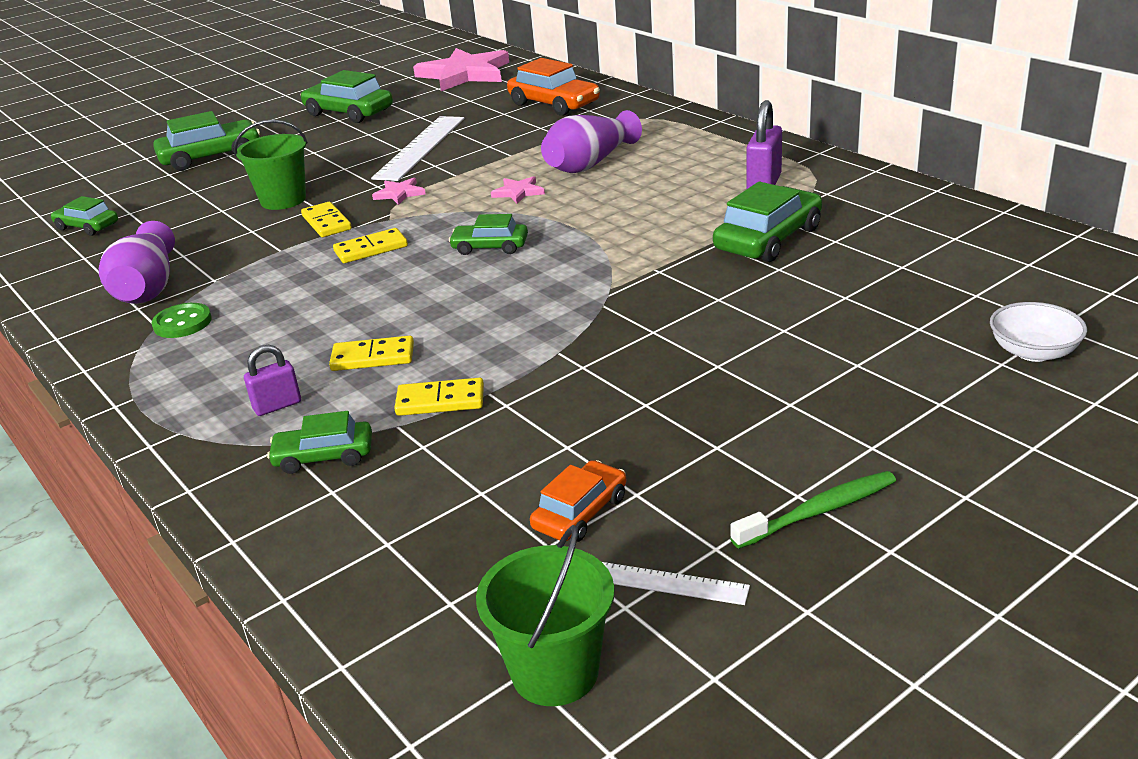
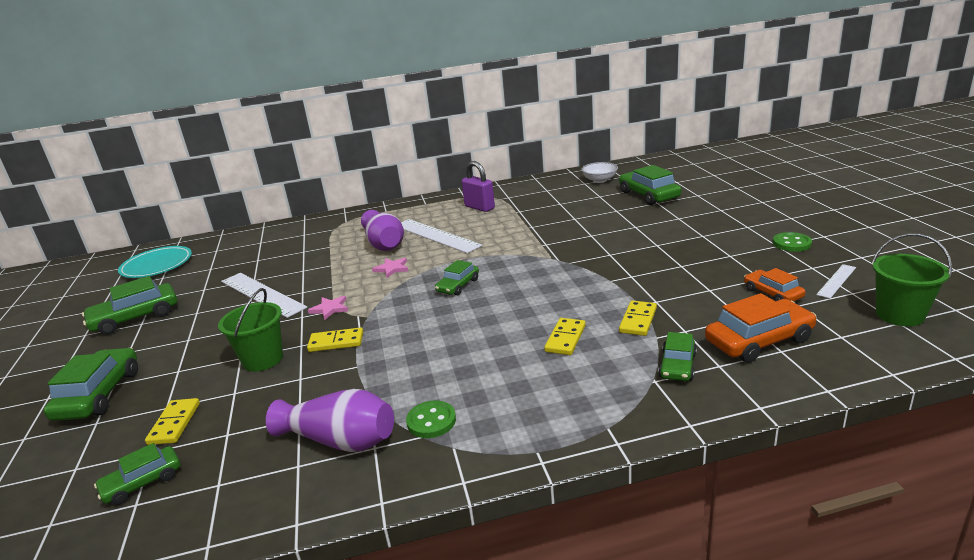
camera: 65 degrees left, 5 degrees down
purple padlock [244,345,301,416] -> none
yellow domino [333,228,408,263] -> yellow domino moved to [145,398,200,445]
pink star [413,48,509,91] -> turquoise plate [118,246,192,278]
orange car [507,58,600,116] -> orange car moved to [705,293,817,363]
green car [713,182,822,262] -> green car moved to [619,165,681,205]
green toothbrush [730,471,896,549] -> green button [773,232,812,252]
white bowl [990,302,1087,362] -> white bowl moved to [581,162,618,183]
none -> white ruler [401,219,483,253]

